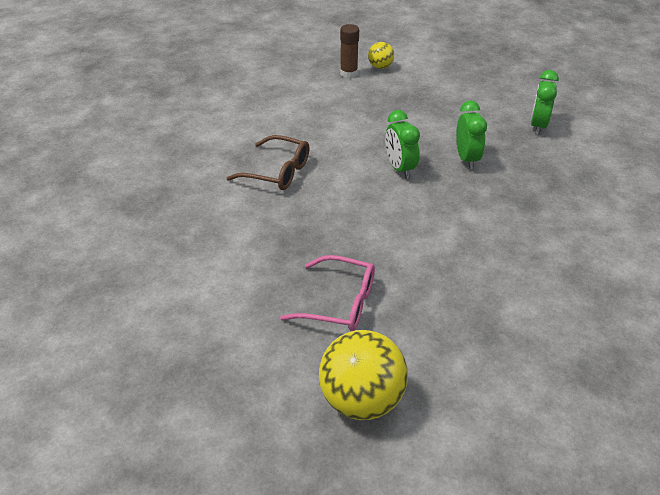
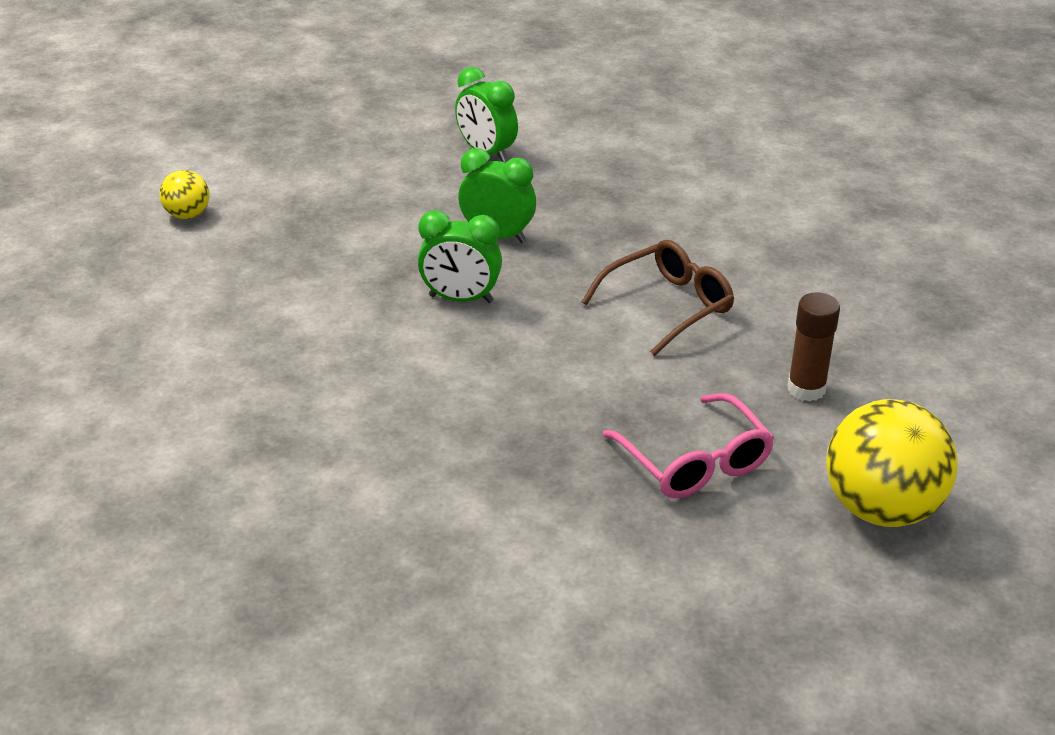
camera: 60 degrees left, 5 degrees down
brown glasses [227,135,309,190] -> brown glasses moved to [582,240,734,356]
pink glasses [280,255,375,331] -> pink glasses turned 105 degrees clockwise [602,393,774,498]
brown glue stick [340,24,359,78] -> brown glue stick moved to [787,292,840,402]

